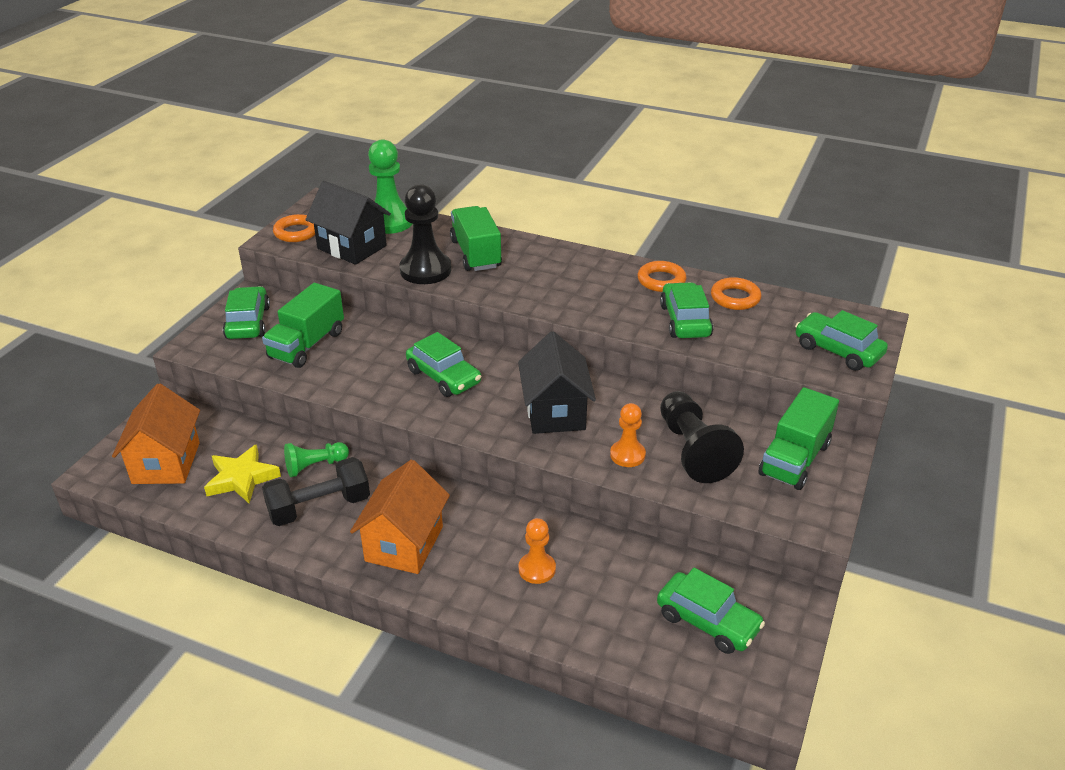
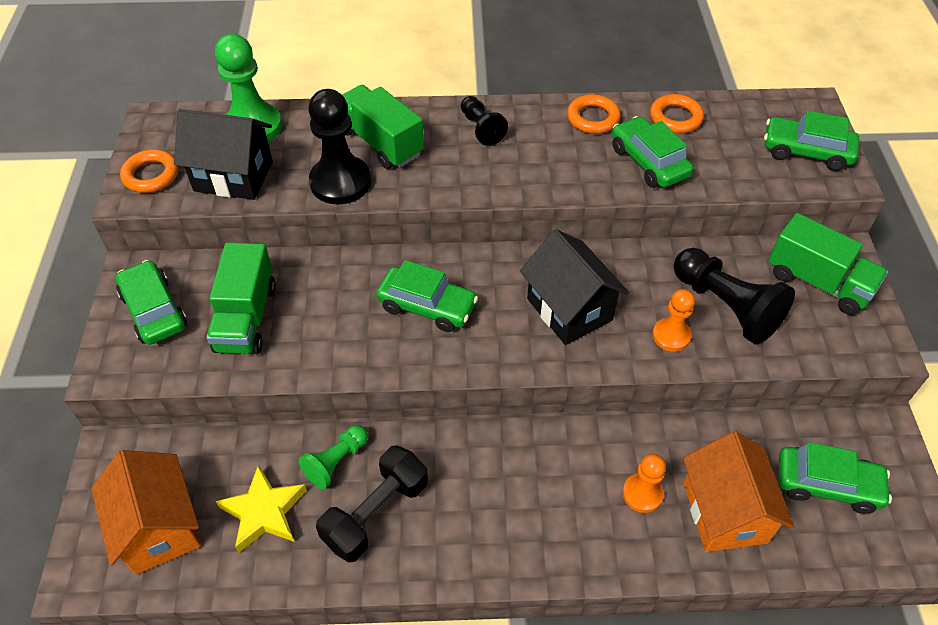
camera: 25 degrees left, 15 degrees up
orange house [350,460,450,574] -> orange house moved to [683,432,794,552]
green truck [759,387,839,490] -> green truck turned 60 degrees counterclockwise [768,213,888,315]
none -> black pawn [461,96,508,146]

